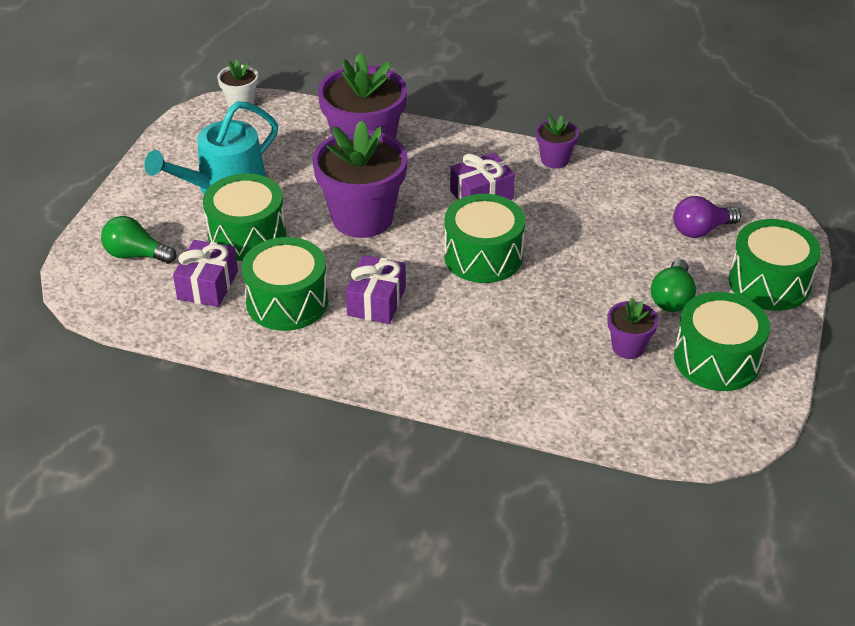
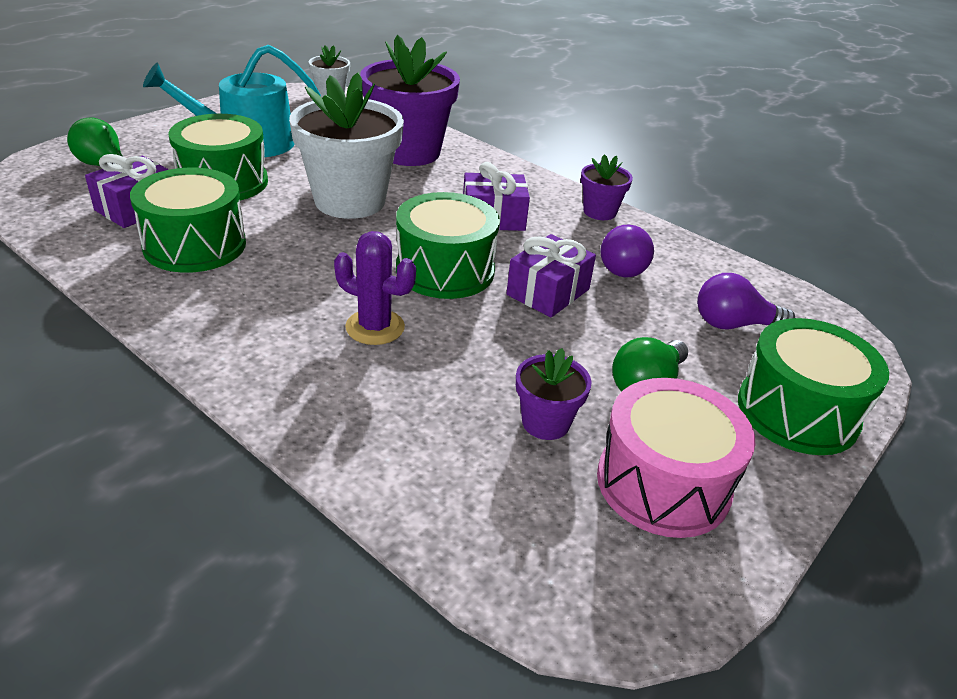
camera: 20 degrees right, 5 degrees down
purple flower pot [312,120,408,238] -> white flower pot [289,73,404,219]
purple gift [346,255,406,324] -> purple gift moved to [506,234,596,317]
green drum [674,292,770,391] -> pink drum [597,378,756,538]
none -> purple cactus [334,231,416,345]
none -> purple light bulb [600,225,654,277]

